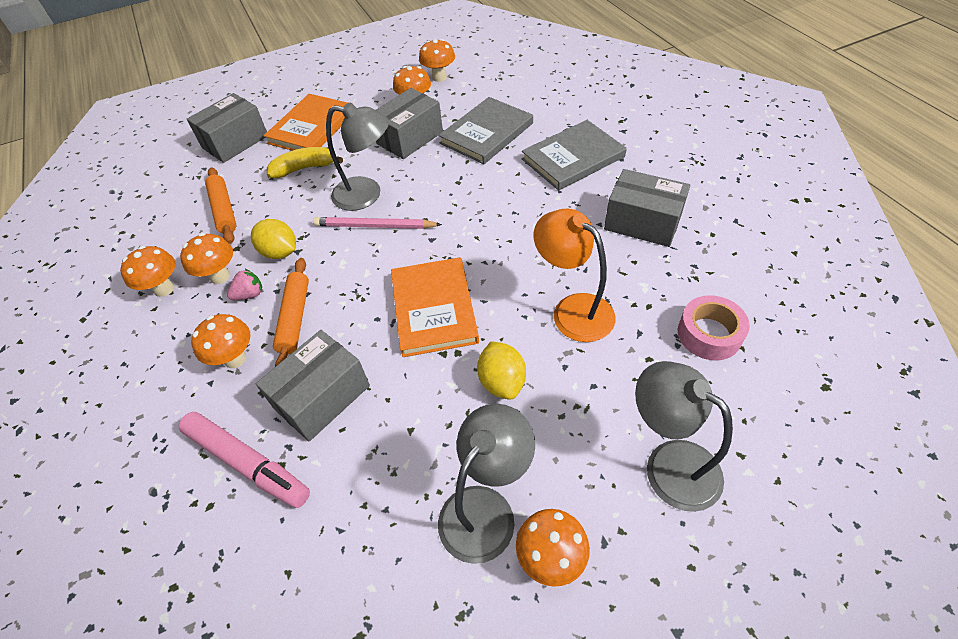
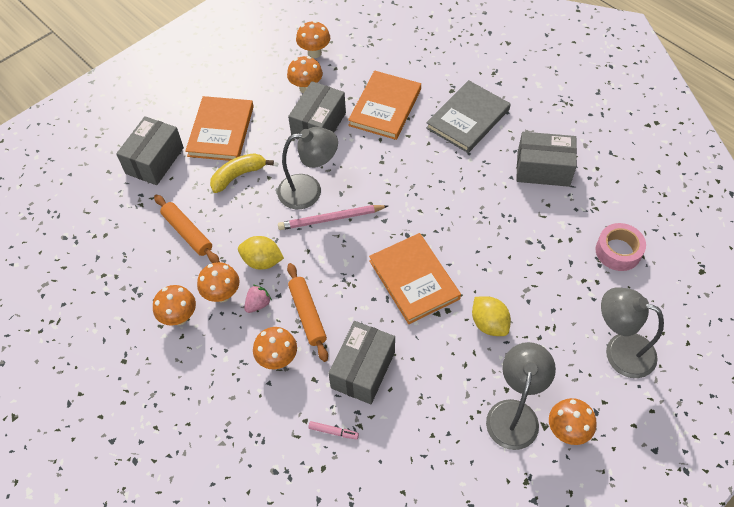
camera: 20 degrees left, 5 degrees up
pink marker [179,412,310,508] -> pink marker [308,421,359,440], size x0.42
grey book [439,97,533,164] -> orange book [348,71,421,140]
orange lamp [534,209,615,342] -> none

